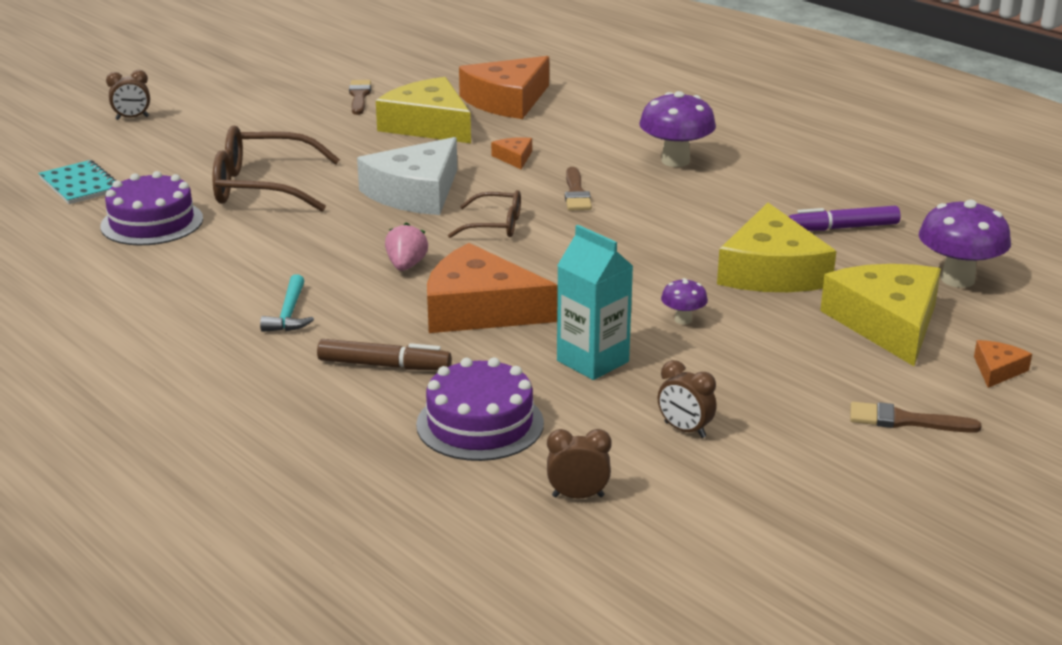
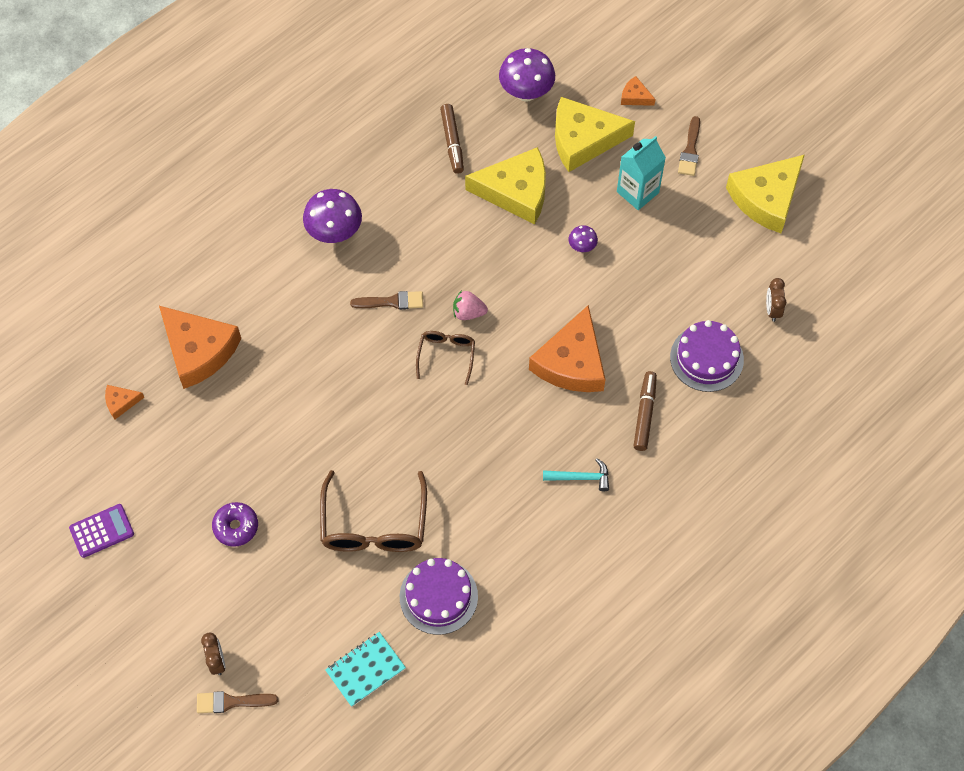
camera: 90 degrees left, 35 degrees up
brown brush [349,80,371,115] -> brown brush moved to [197,691,279,713]
white cheese [357,137,457,215] -> none
yellow cheese [376,77,471,143] -> yellow cheese moved to [726,155,805,233]
pink strawberry [385,222,428,271] -> pink strawberry moved to [453,290,488,320]
orange cheese [491,137,532,169] -> orange cheese moved to [105,385,144,420]
turquoise carton [557,225,633,380] -> turquoise carton moved to [617,136,666,210]
brown clock [658,360,717,438] -> none
purple marker [788,206,901,231] -> brown marker [440,104,464,174]
none -> purple calculator [69,504,134,558]
none -> purple donut [212,502,258,547]

